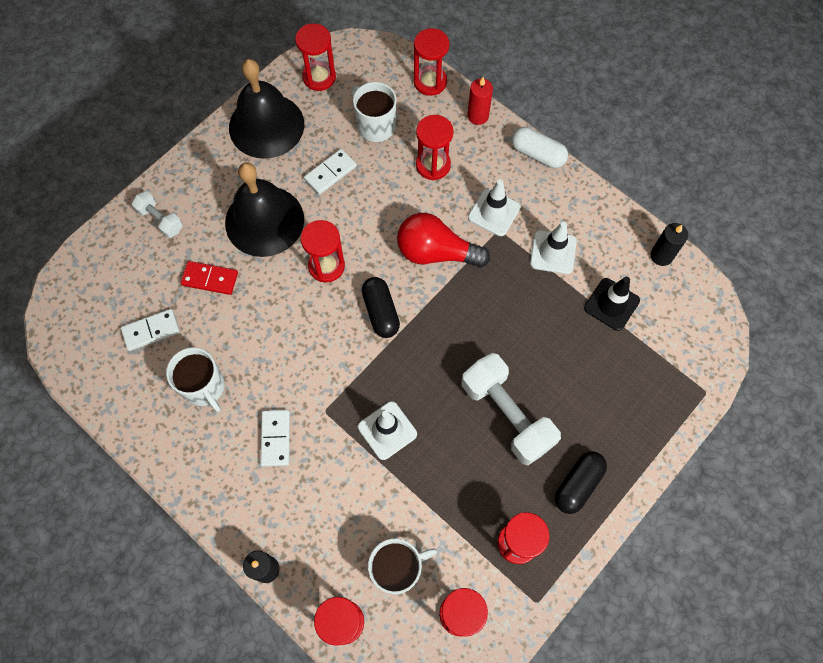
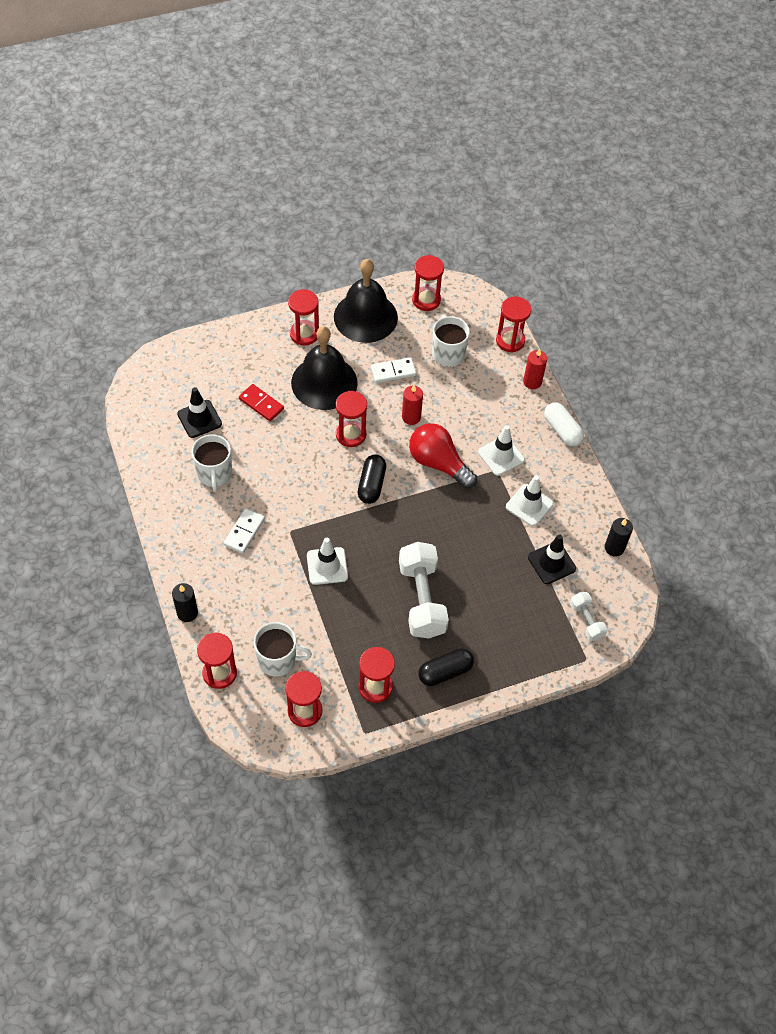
camera: 25 degrees right, 10 degrees down
white domino [121,309,180,351] -> black traffic cone [177,387,222,438]
white dumbbell [132,191,183,238] -> white dumbbell moved to [570,592,608,641]
red hourglass [416,115,454,180] -> red hourglass moved to [288,289,319,346]
none -> red candle [402,385,423,425]

